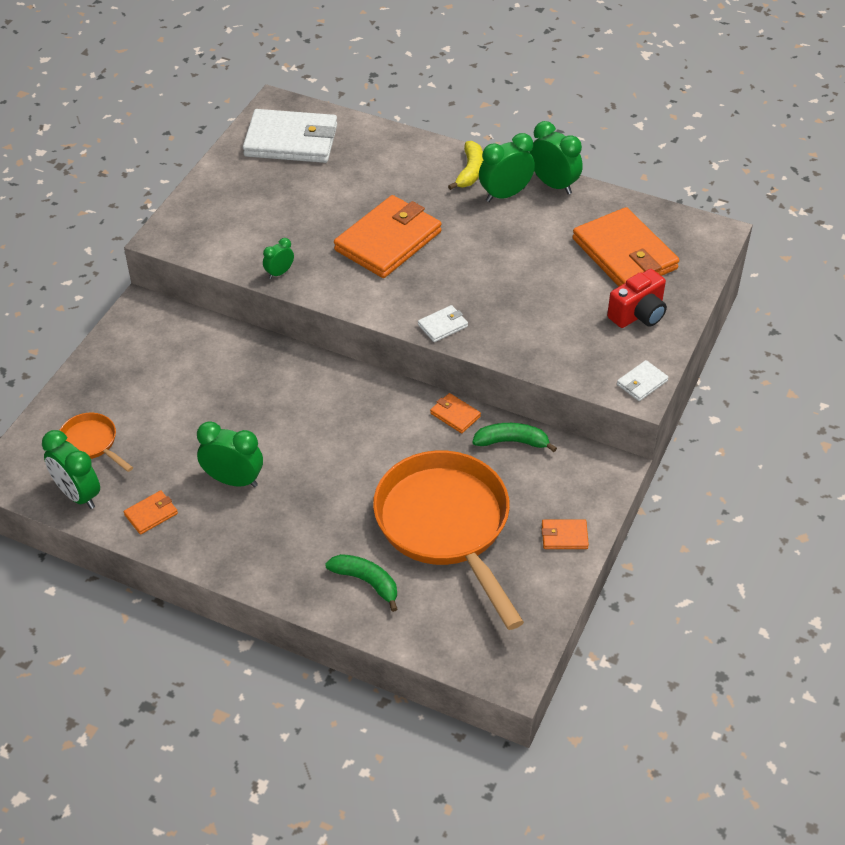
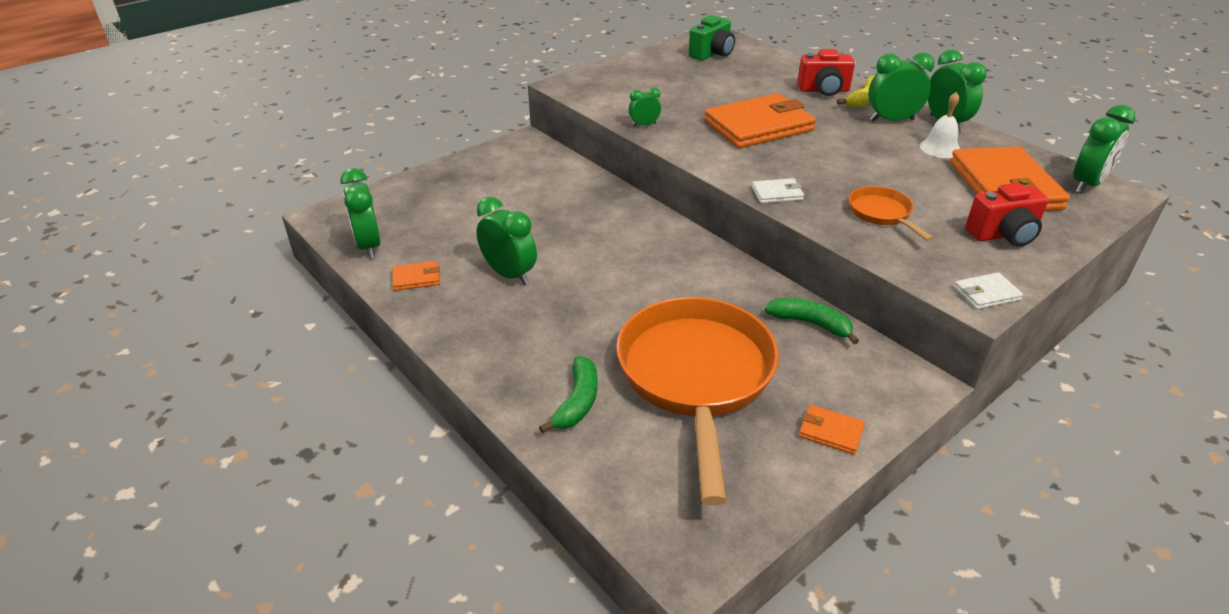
camera: 25 degrees right, 10 degrees down
orange pan [59,413,133,472] -> orange pan moved to [849,186,934,241]
white wallet [243,109,337,163] -> green camera [688,15,735,60]
green banana [325,554,397,612] -> green banana turned 45 degrees clockwise [539,356,598,433]
orange wallet [430,393,481,433] -> none
none -> red camera [797,49,855,96]
none -> white bell [920,92,960,158]
none -> green clock [1073,105,1136,193]

